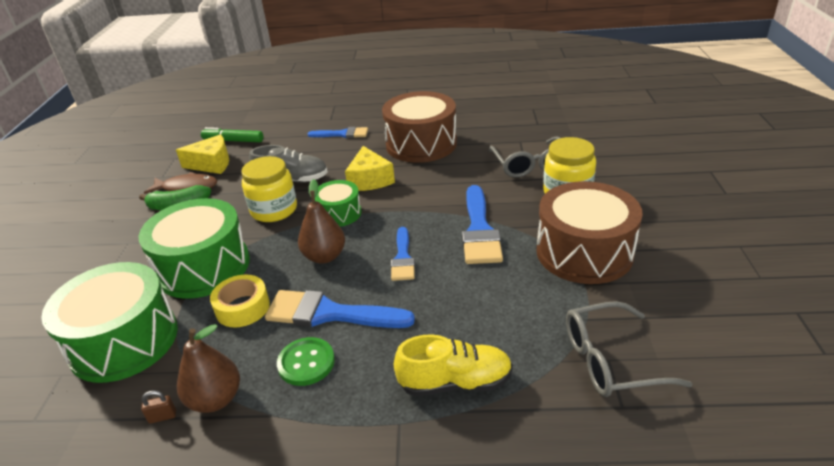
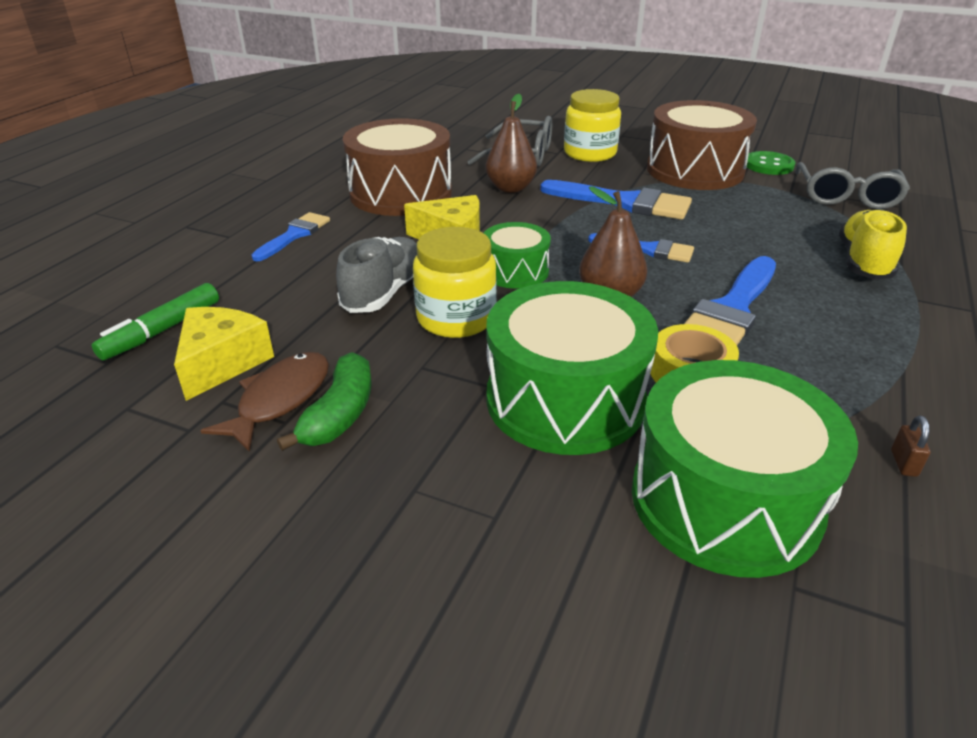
camera: 70 degrees left, 0 degrees up
brown pear [177,324,240,413] -> brown pear moved to [485,94,537,193]
green button [277,337,335,386] -> green button moved to [747,151,796,175]

